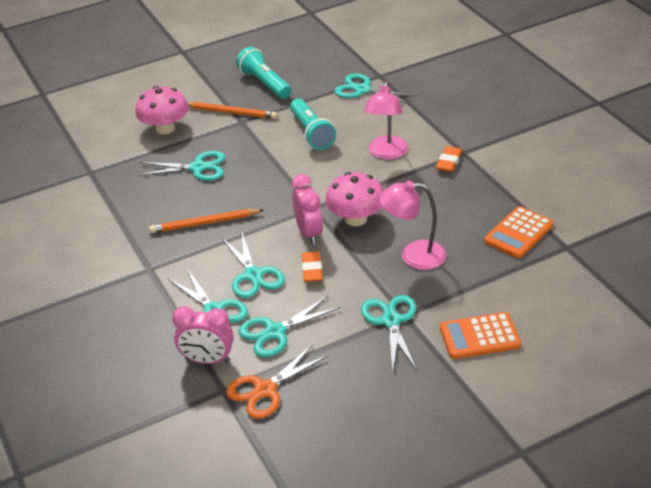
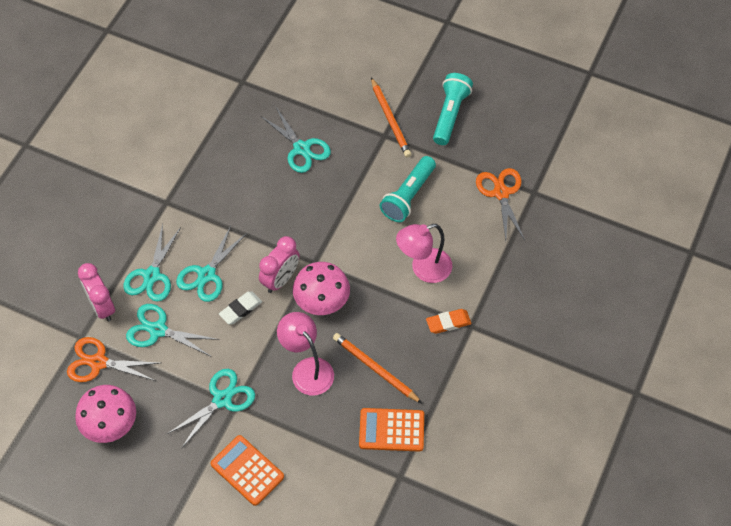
camera: 50 degrees right, 20 degrees up
pink mushroom [135,86,189,135] -> pink mushroom moved to [75,385,136,443]
orange pencil [149,209,264,233] -> orange pencil moved to [333,333,422,403]
orange eraser [302,252,323,282] -> white eraser [219,291,262,324]
turquoise scissors [335,73,417,105] -> orange scissors [476,168,525,240]

